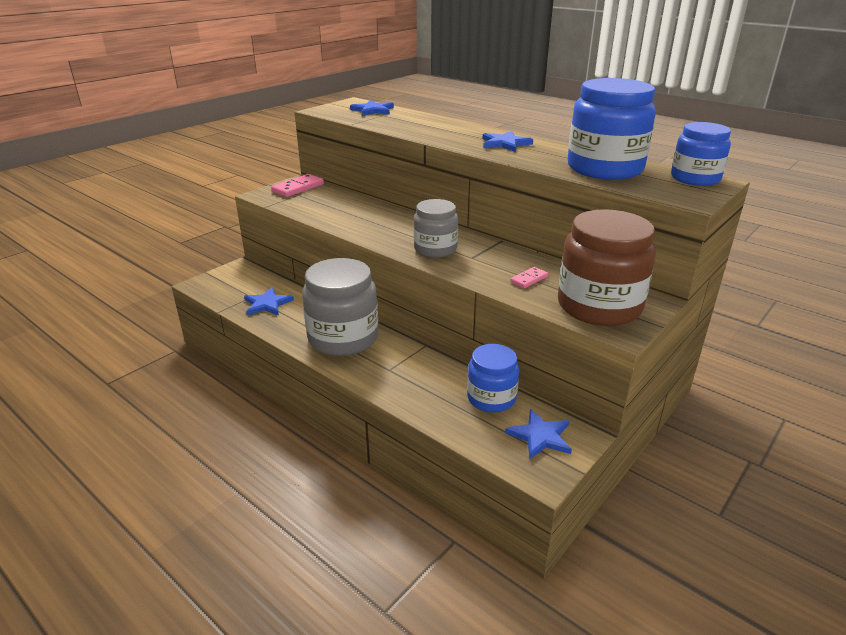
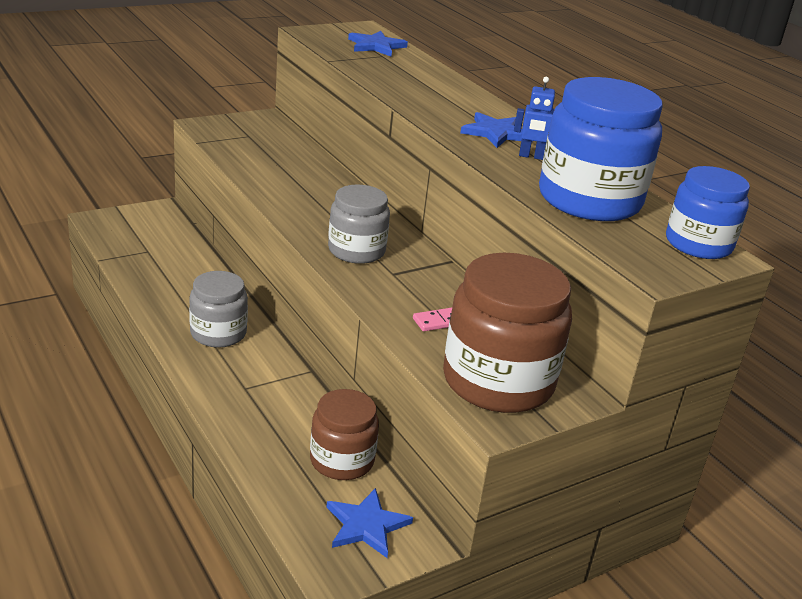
camera: 15 degrees right, 0 degrees up
blue star [244,287,294,316] -> none
pink domino [271,174,324,197] -> none
grey jar [302,258,378,356] -> grey jar [189,271,248,348], size x0.61
blue jar [467,344,519,413] -> brown jar [310,389,379,480]
none -> blue robot [514,77,555,160]

